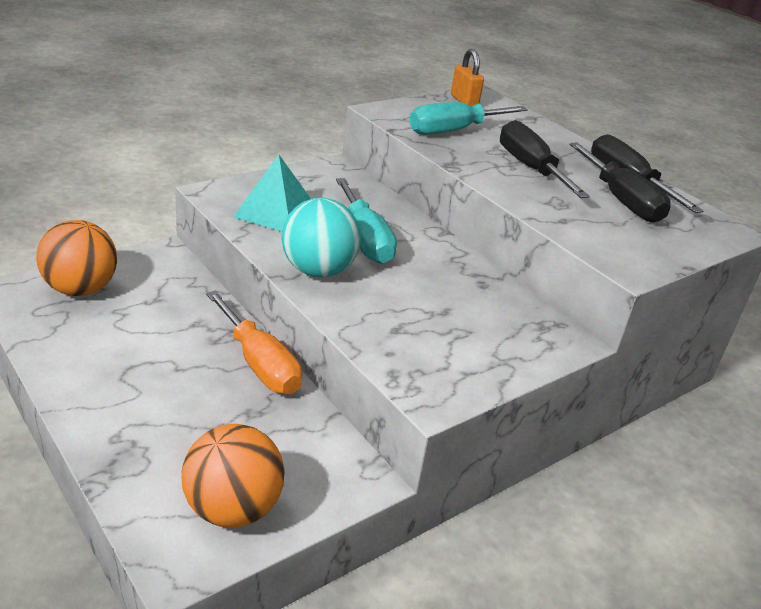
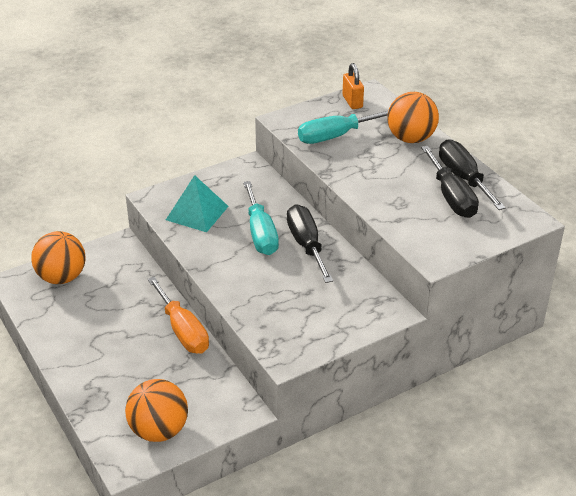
camera: 10 degrees right, 5 degrees up
turquoise ball [282,198,361,278] -> none
black screwdriver [500,120,590,198] -> black screwdriver moved to [287,205,333,283]
none -> orange ball [387,92,439,143]

